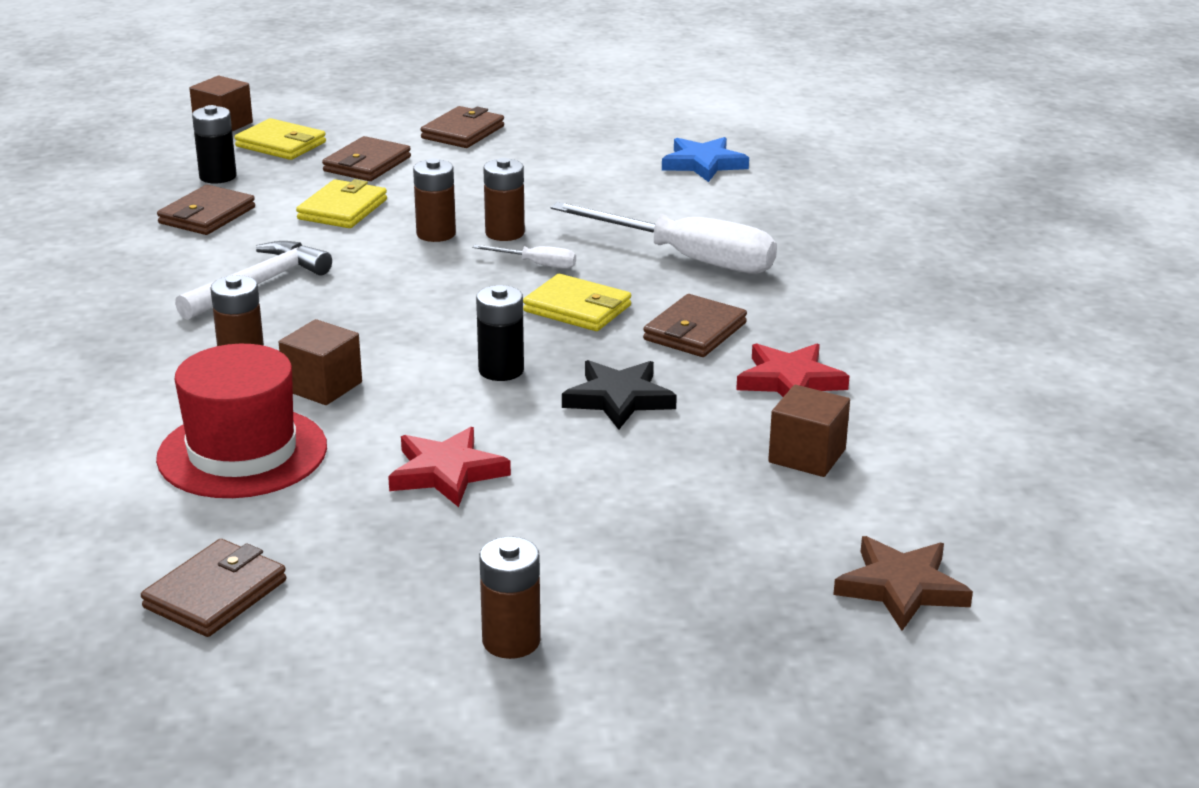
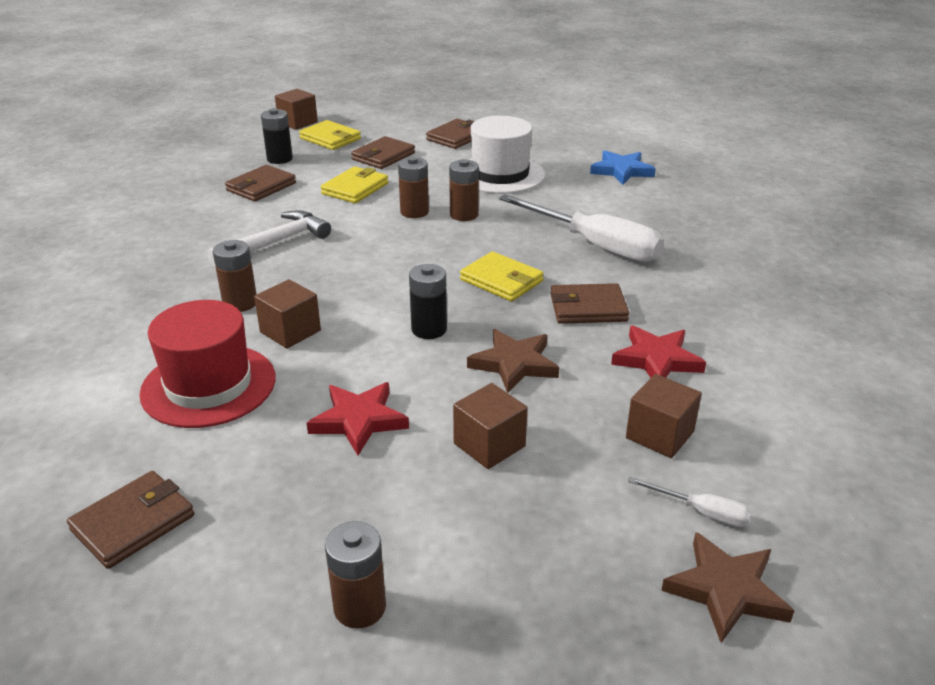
camera: 10 degrees right, 5 degrees up
white screwdriver [473,245,576,269] -> white screwdriver moved to [628,477,752,527]
black star [562,360,677,430] -> brown star [467,329,559,393]
brown wallet [643,294,747,357] -> brown wallet turned 45 degrees clockwise [550,283,629,324]
none -> brown cube [453,383,528,469]
none -> white hat [470,116,545,194]

